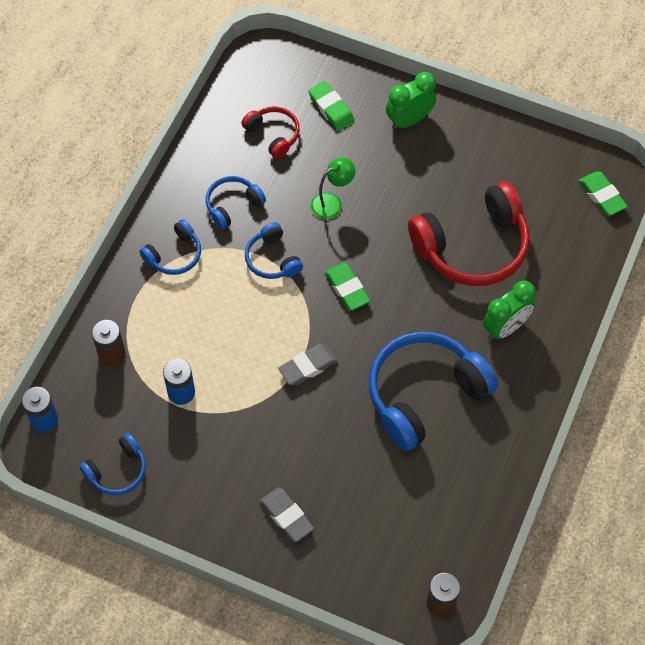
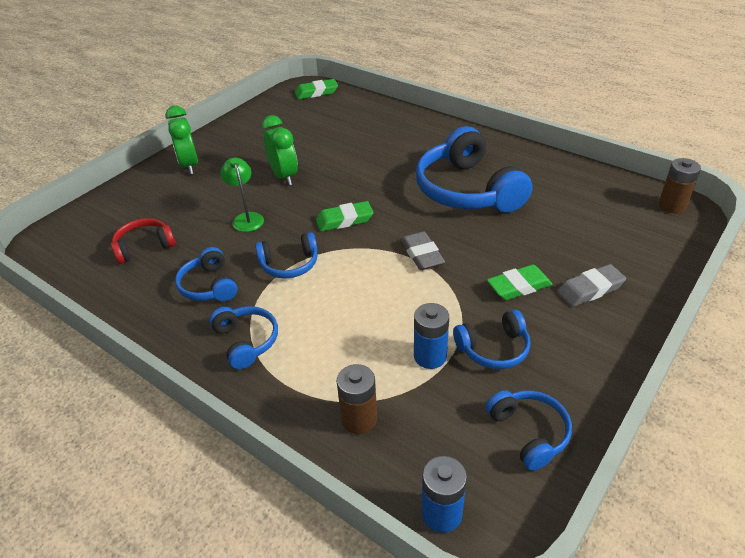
camera: 75 degrees left, 20 degrees down
green eraser [308,81,355,131] -> green eraser moved to [487,265,552,300]
red headphones [408,181,530,286] -> none
green clock [483,280,536,341] -> green clock moved to [262,115,298,186]
none -> blue headphones [453,309,531,369]

